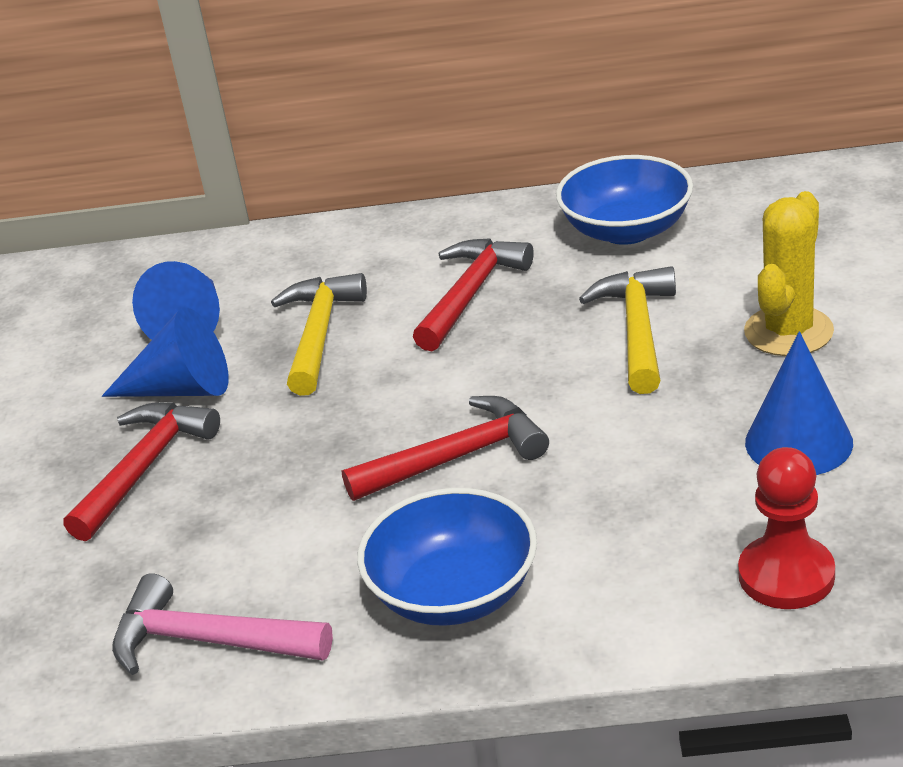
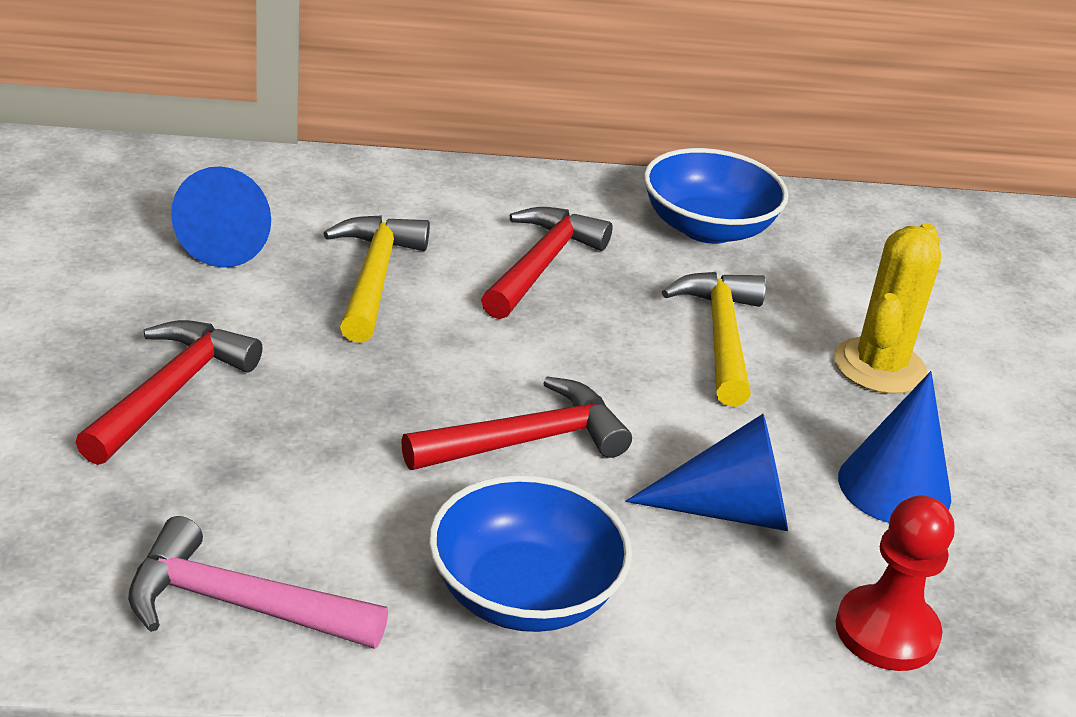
camera: 10 degrees left, 0 degrees up
blue cone [102,307,229,397] -> blue cone moved to [626,414,788,531]

